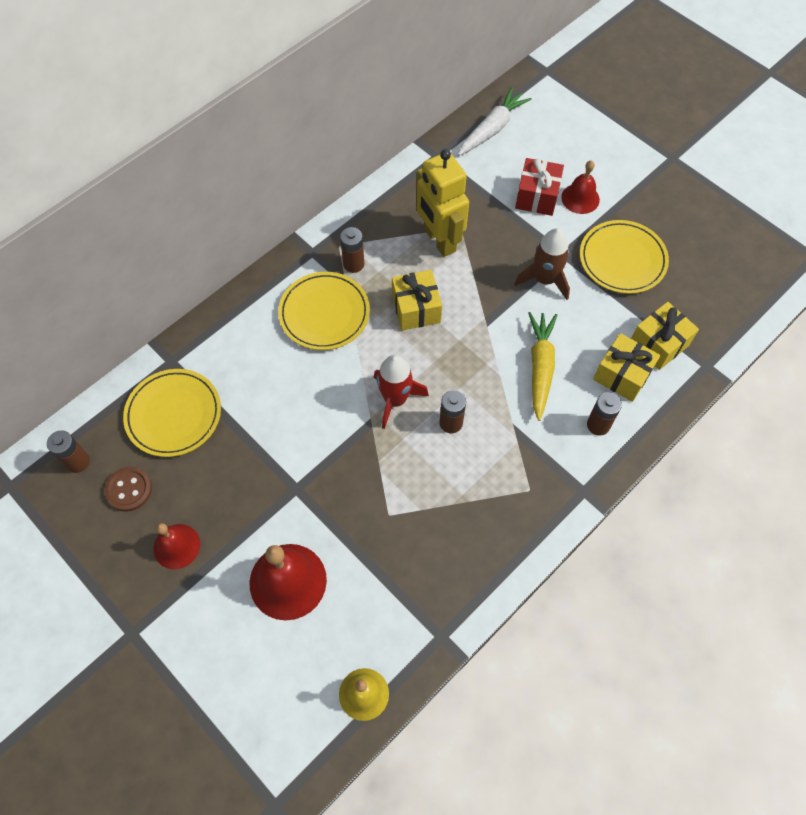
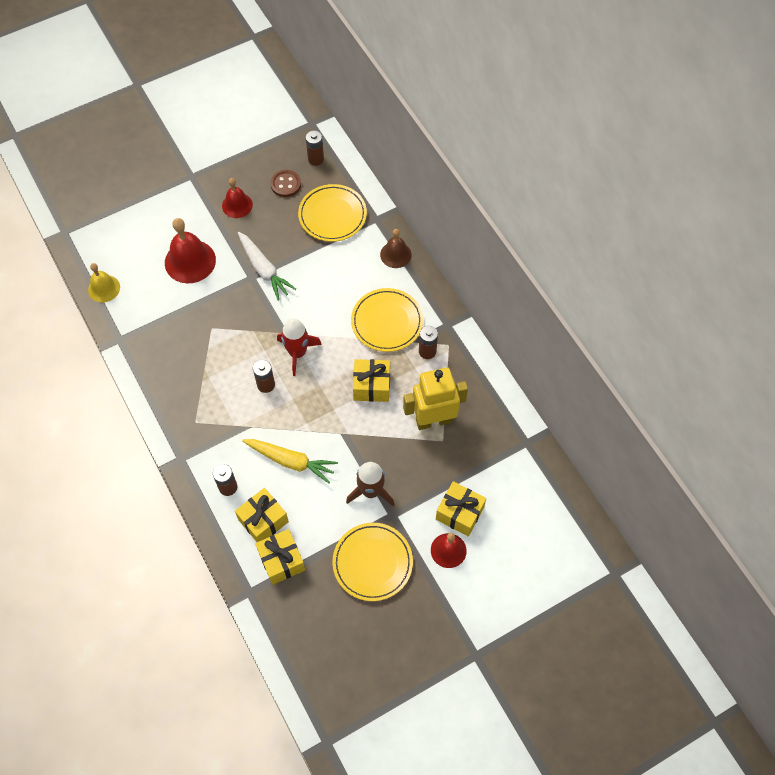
camera: 105 degrees right, 0 degrees up
white carrot [458,87,532,156] -> white carrot moved to [238,232,296,301]
red gift [515,158,564,216] -> yellow gift [436,481,486,536]
none -> brown bell [380,229,412,268]

